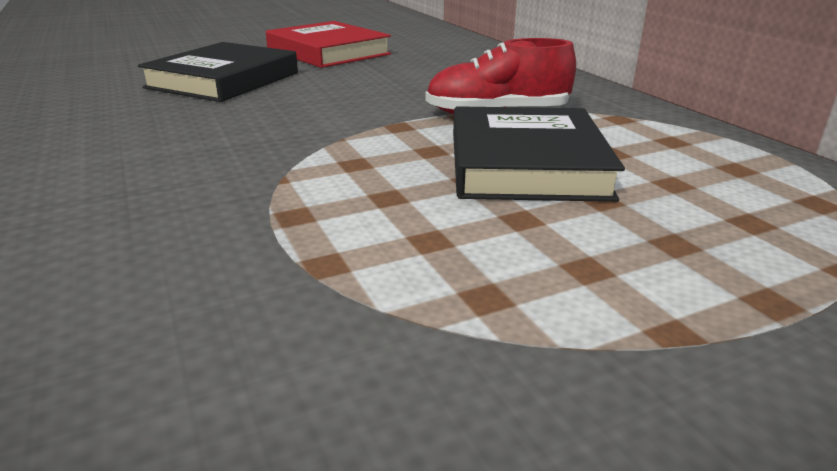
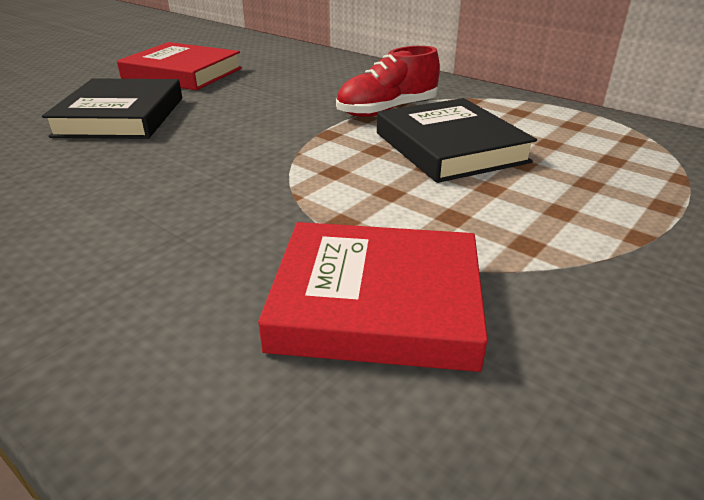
camera: 25 degrees left, 5 degrees up
none -> red book [258,222,488,372]

